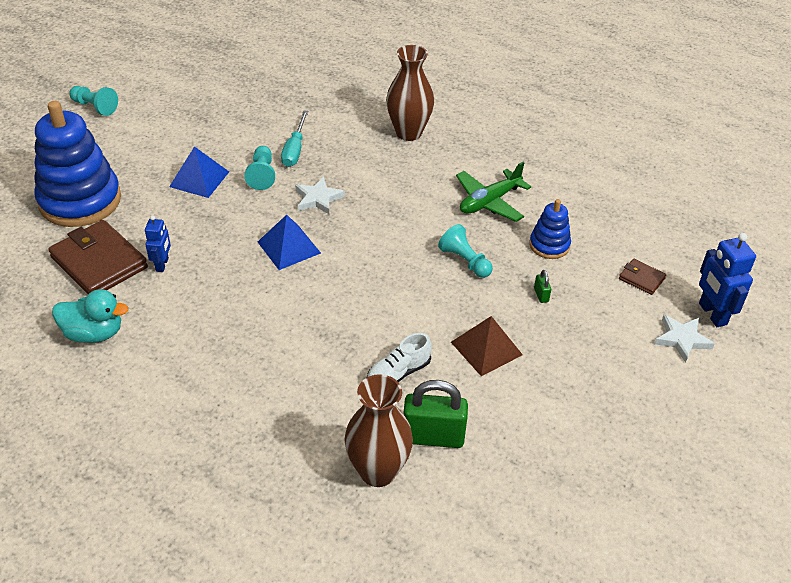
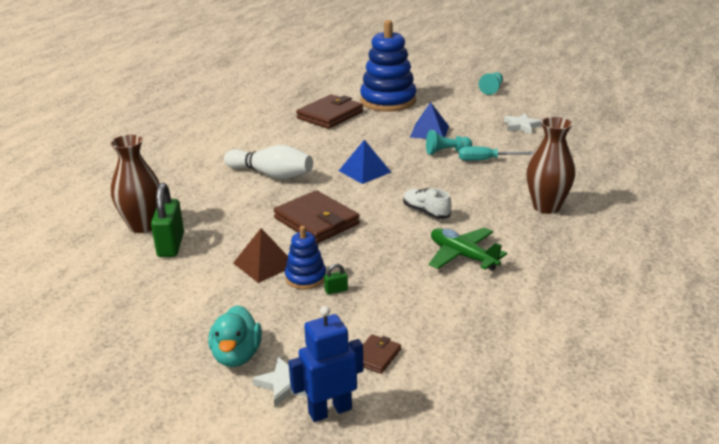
camera: 85 degrees right, 15 degrees down
turquoise duck [52,289,129,343] -> turquoise duck moved to [208,305,262,367]
blue robot [145,215,171,272] -> none
white star [295,177,345,214] -> white star moved to [504,113,542,134]
white shoe [367,333,432,383] -> white shoe moved to [403,188,451,219]
turquoise pawn [438,224,493,278] -> none
blue stacking toy [529,199,571,259] -> blue stacking toy moved to [285,226,326,289]
none -> white bowling pin [224,145,313,180]
none -> brown wallet [274,190,360,244]

